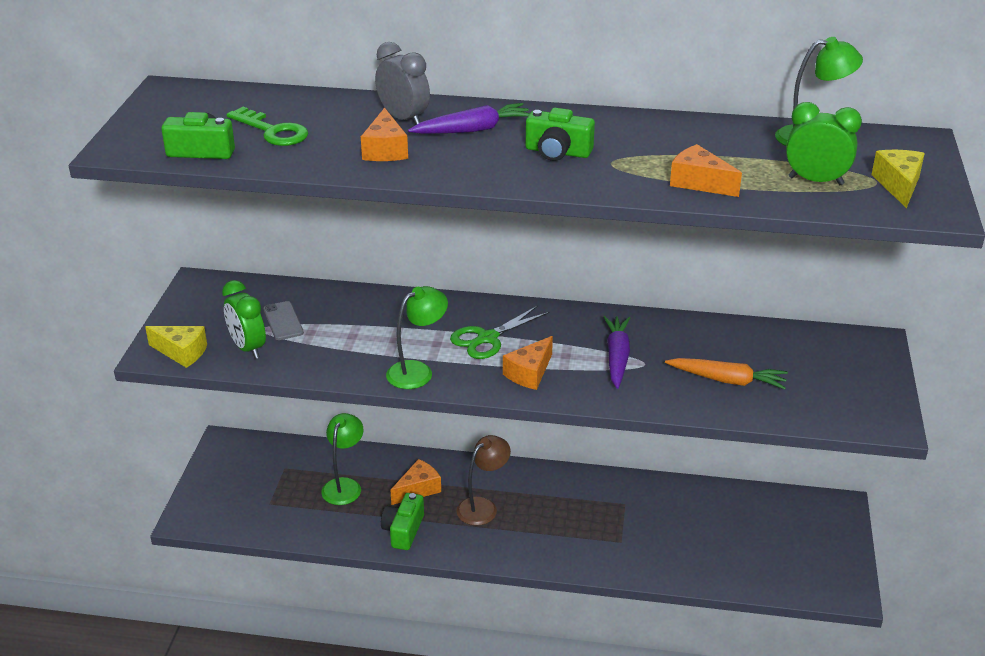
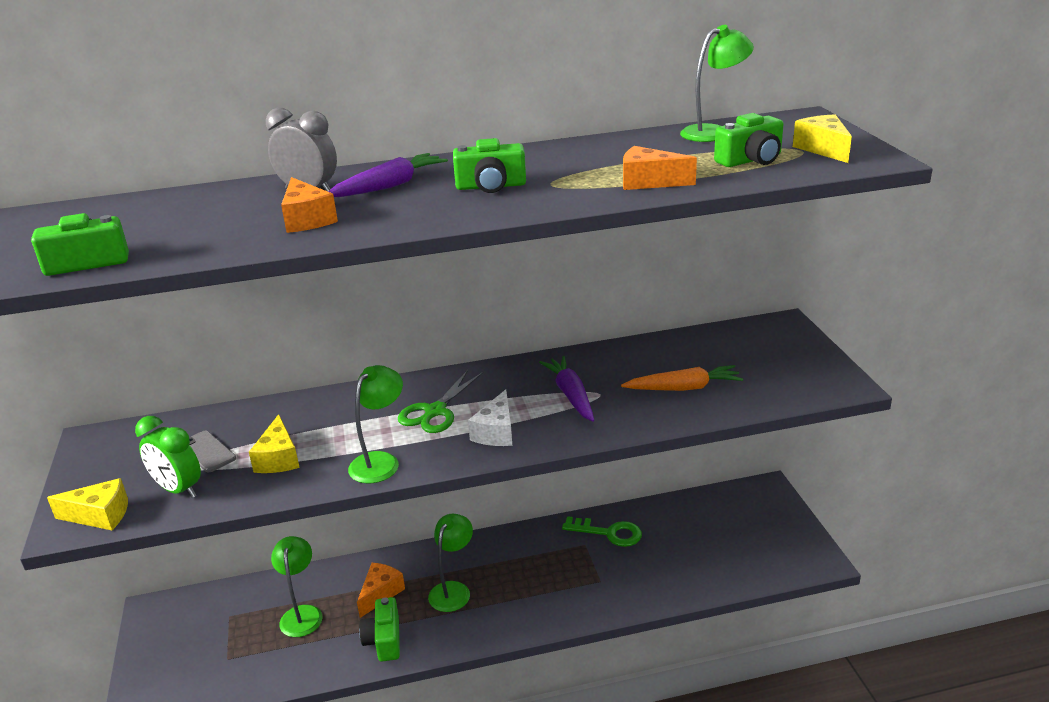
camera: 20 degrees left, 5 degrees down
green key [227,107,308,146] -> green key moved to [562,516,642,547]
brown lamp [457,435,511,525] -> green lamp [428,514,473,612]
orange cheese [503,336,553,390] -> white cheese [468,390,512,446]
green clock [786,102,862,185] -> green camera [714,113,784,167]
none -> yellow cheese [249,414,300,473]

